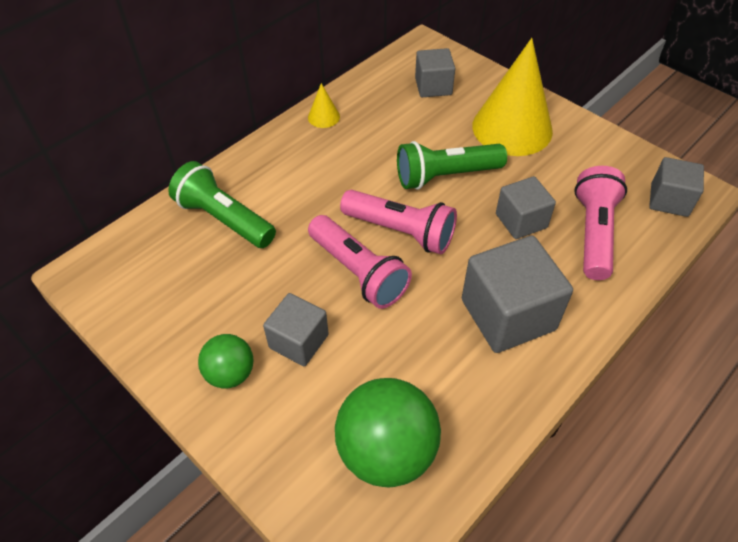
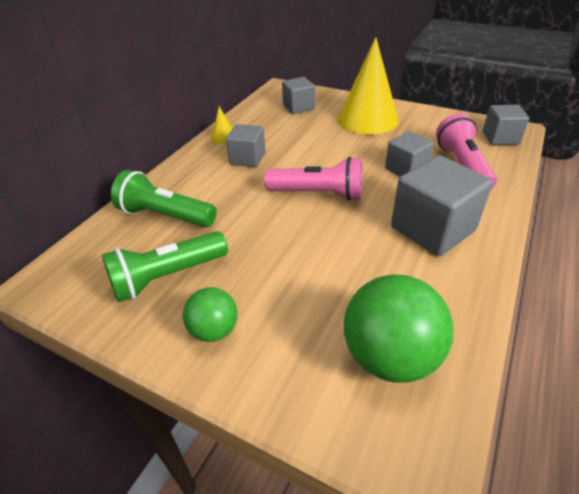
camera: 15 degrees left, 10 degrees down
grey cube [263,293,329,366] -> grey cube moved to [226,124,266,167]
pink flashlight [308,215,412,309] -> none
green flashlight [397,141,507,190] -> green flashlight moved to [102,231,228,302]

